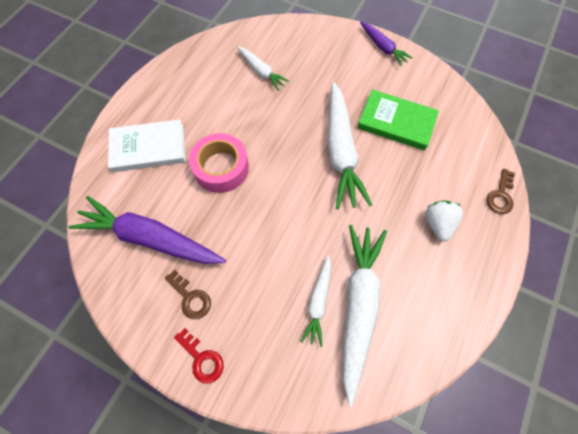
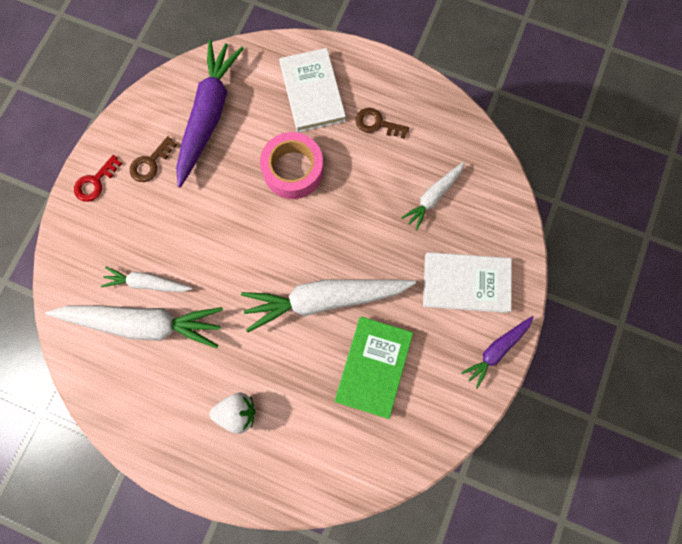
camera: 85 degrees right, 10 degrees up
brown key [486,169,515,214] -> brown key moved to [356,108,409,139]
none -> white book [423,252,512,313]

